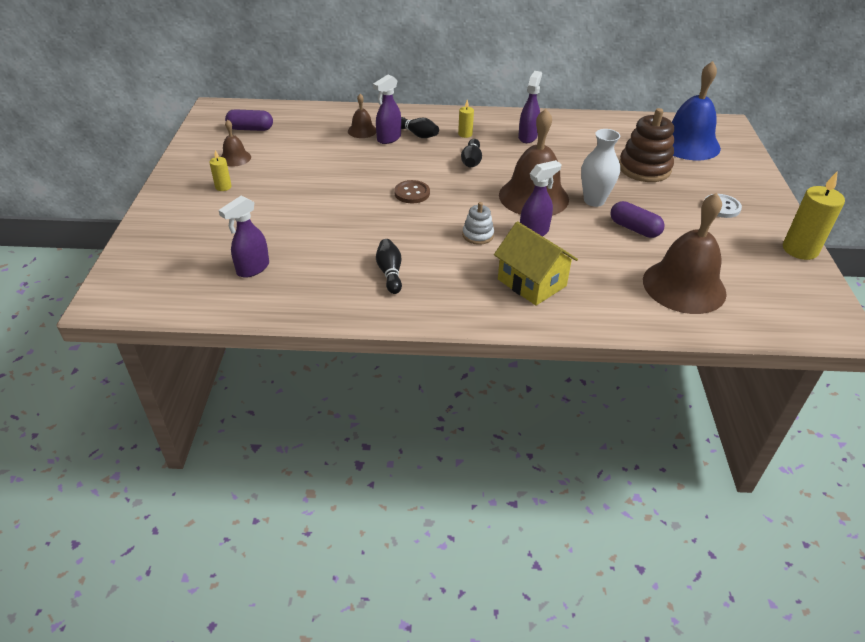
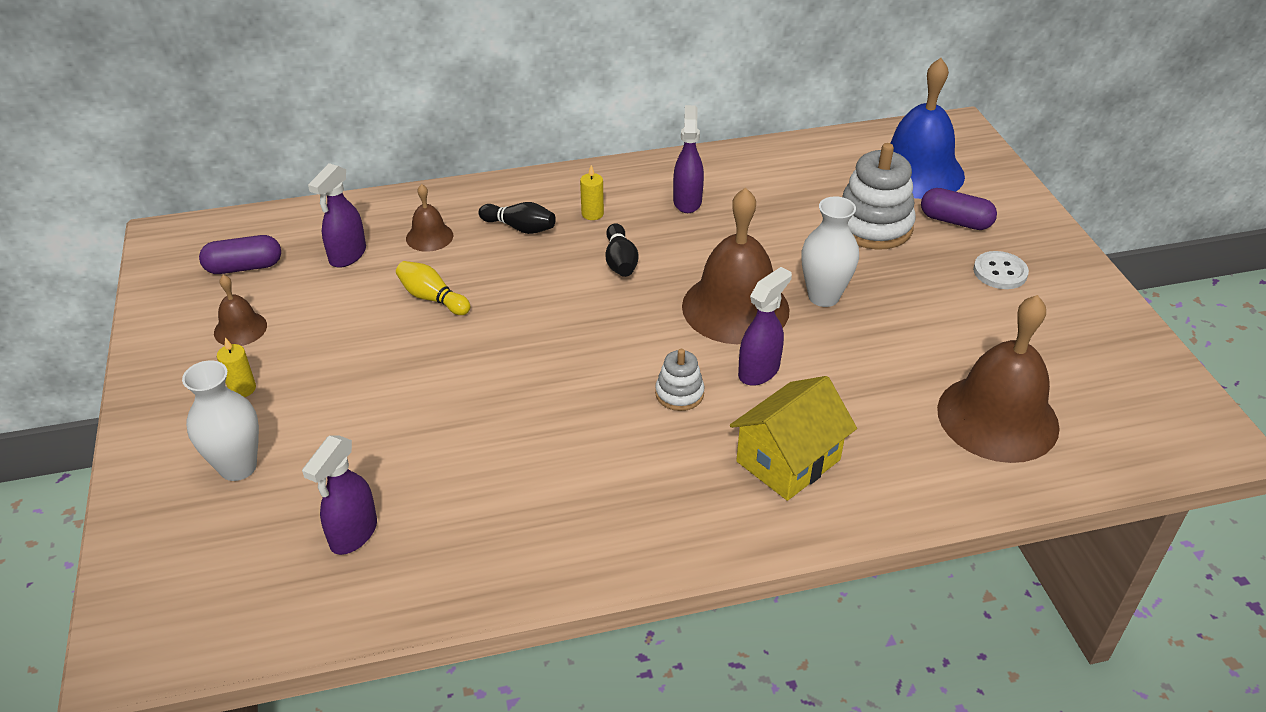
camera: 15 degrees left, 0 degrees up
purple spray bottle [373,75,401,144] -> purple spray bottle moved to [308,163,366,268]
black bowling pin [376,239,402,294] -> none
brown button [394,180,430,204] -> none
yellow house [494,221,578,306] -> yellow house turned 75 degrees counterclockwise [730,376,857,501]
purple capsule [610,201,664,238] -> purple capsule moved to [921,188,997,230]
brown stacking toy [619,108,674,182] -> white stacking toy [843,143,916,250]
yellow candle [783,172,845,260] -> none
none -> white vase [182,360,259,481]
none -> yellow bowling pin [396,261,470,315]

